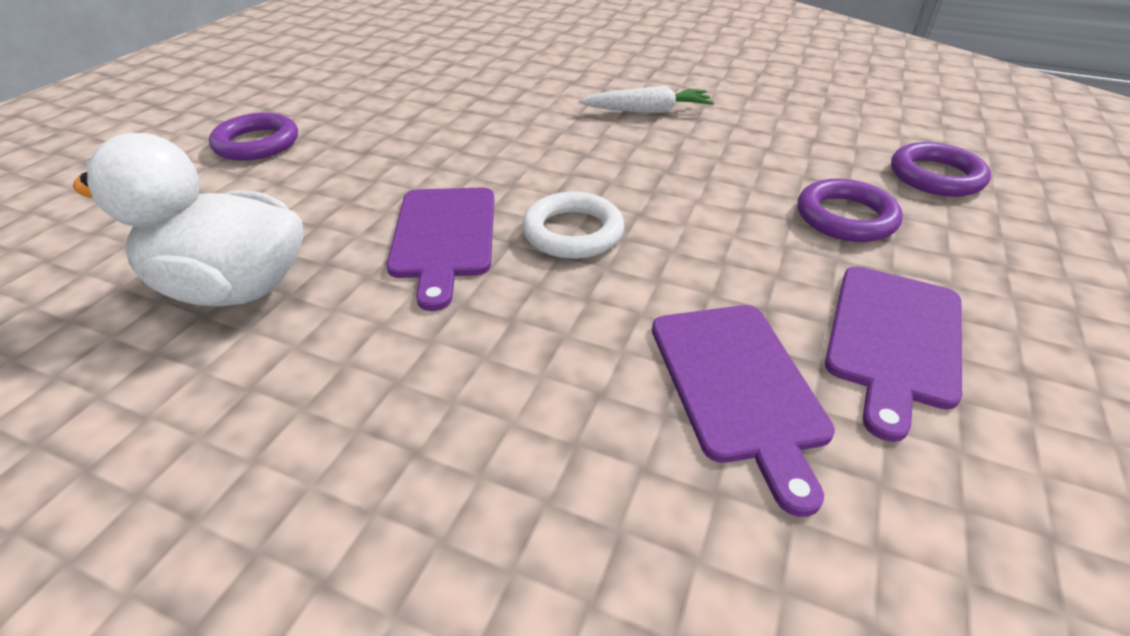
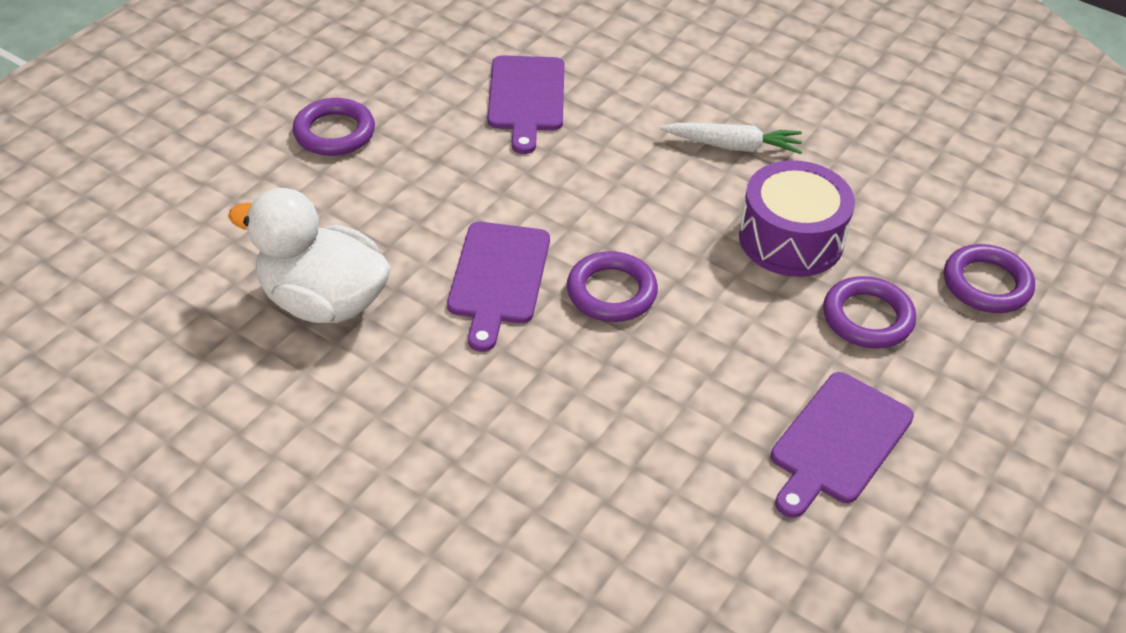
camera: 10 degrees right, 5 degrees up
white ring [522,192,624,259] -> purple ring [567,251,658,322]
purple cutting board [652,305,835,517] -> purple cutting board moved to [487,55,565,154]
none -> purple drum [739,160,855,277]

